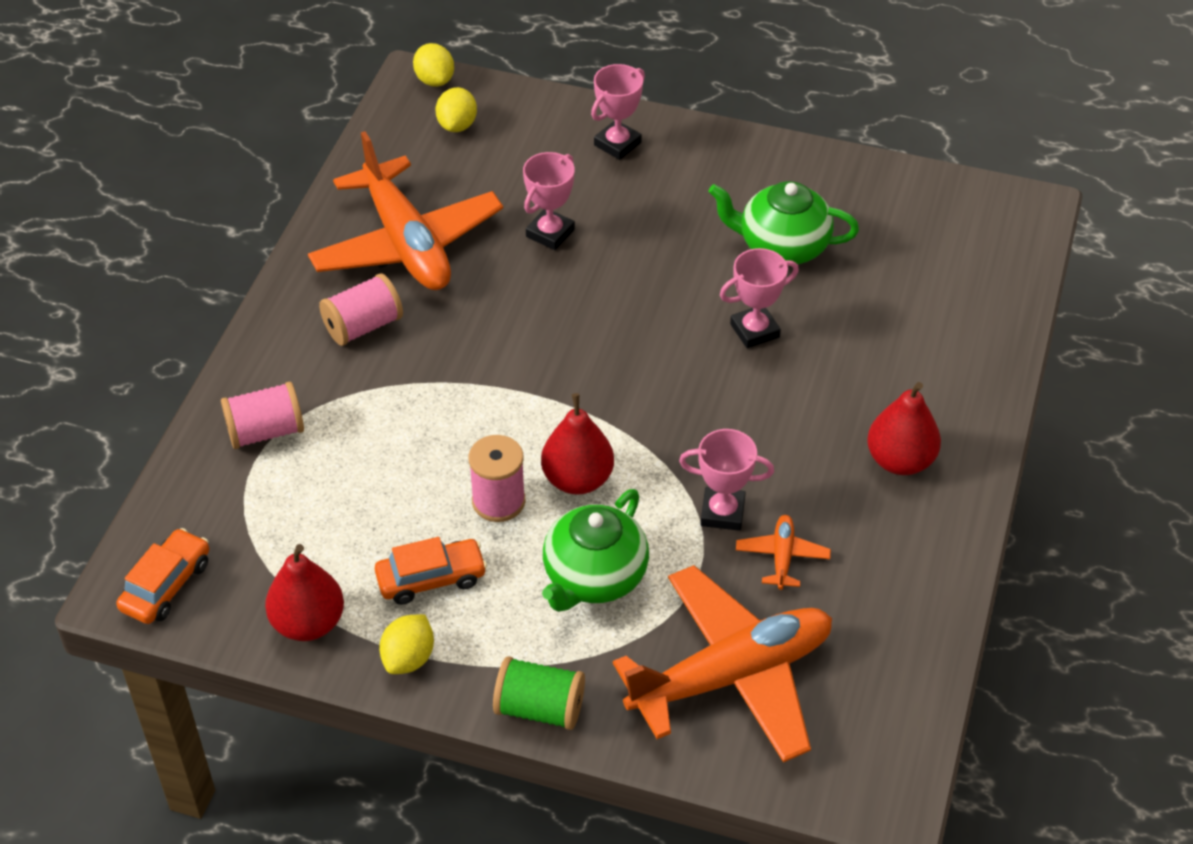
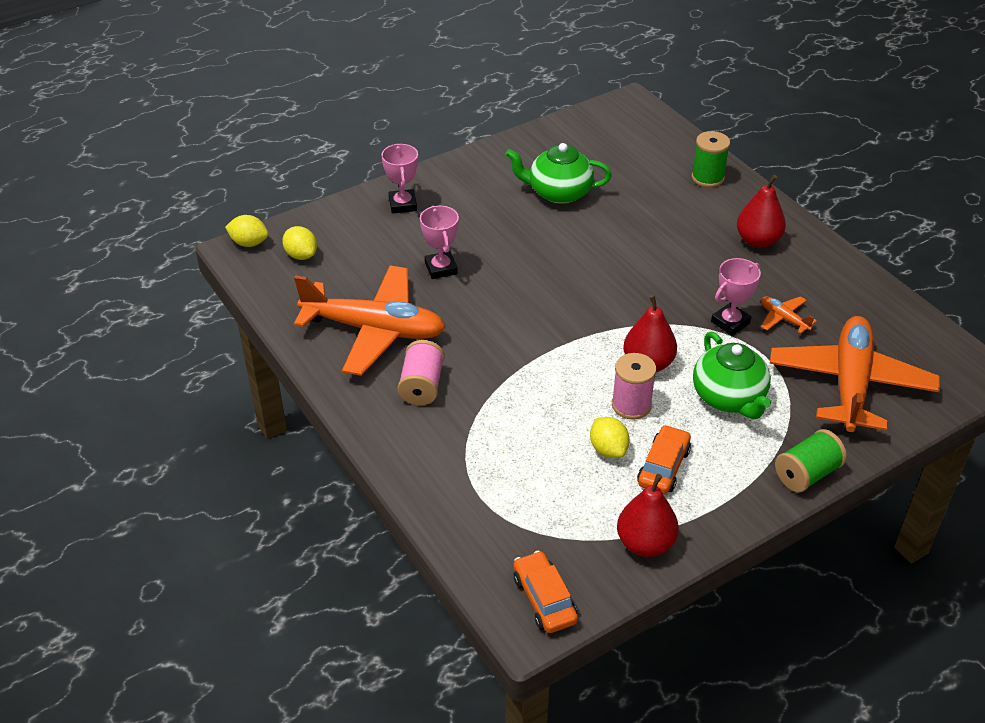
camera: 50 degrees left, 5 degrees down
pink spool [221,382,304,449] -> none
yellow lemon [379,614,434,674] -> yellow lemon moved to [590,417,630,458]
green teapot [708,181,859,264] -> green teapot turned 45 degrees clockwise [505,143,612,204]
pink trophy [720,248,799,348] -> none
none -> green spool [691,131,730,187]

